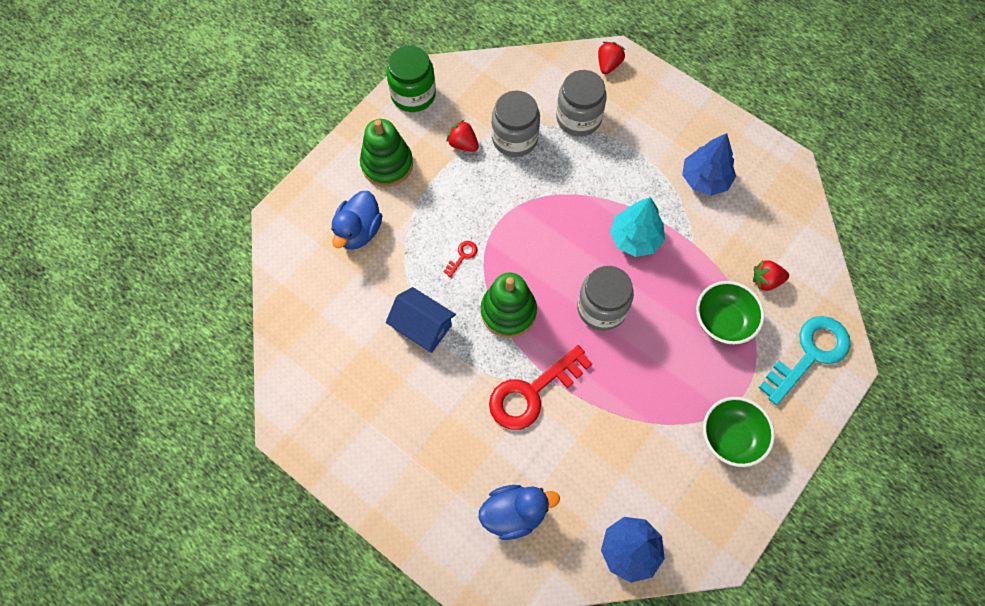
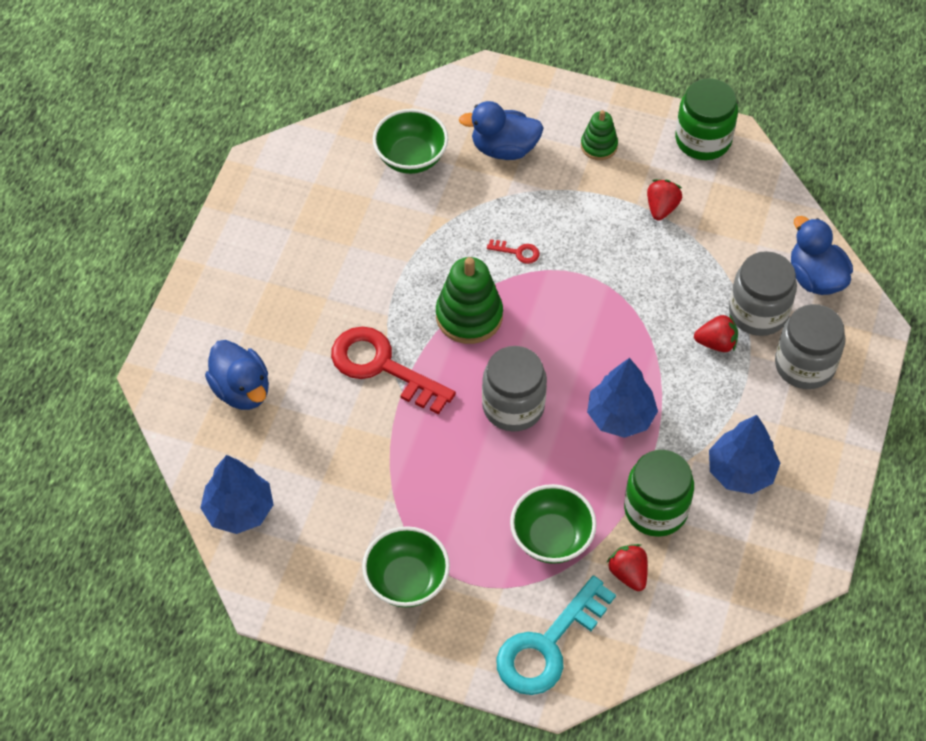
camera: 70 degrees right, 10 degrees down
green stacking toy [360,119,413,187] -> green stacking toy [581,110,618,160], size x0.58
blue house [386,287,456,353] -> none
grey jar [491,91,540,157] -> grey jar moved to [775,304,845,389]
red strawberry [598,42,625,74] -> red strawberry moved to [694,314,738,352]
turquoise tree [610,197,665,257] -> blue tree [587,358,658,438]
turquoise key [759,316,851,405] -> turquoise key turned 105 degrees clockwise [496,576,616,695]
none -> green bowl [373,109,448,174]
none -> green jar [624,450,694,537]
none -> blue duck [791,216,853,295]

